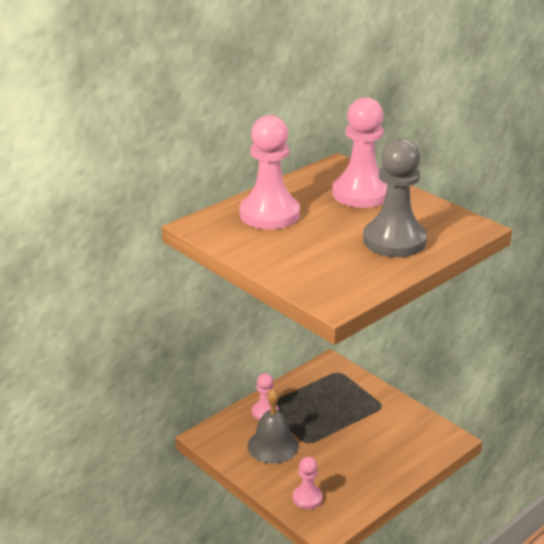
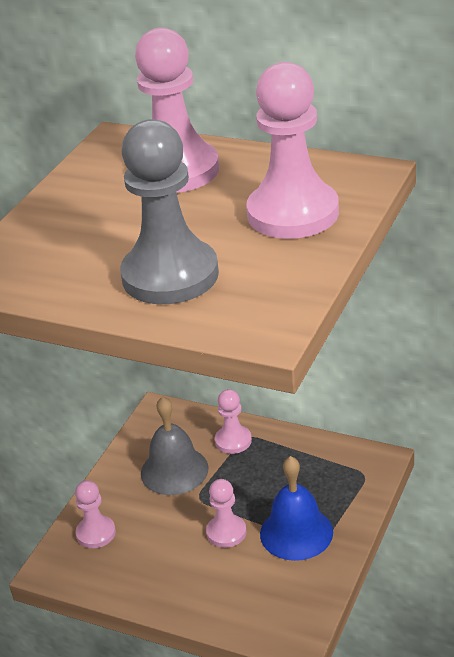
camera: 70 degrees right, 5 degrees up
none -> pink pawn [206,479,246,548]
none -> blue bell [260,456,333,561]

